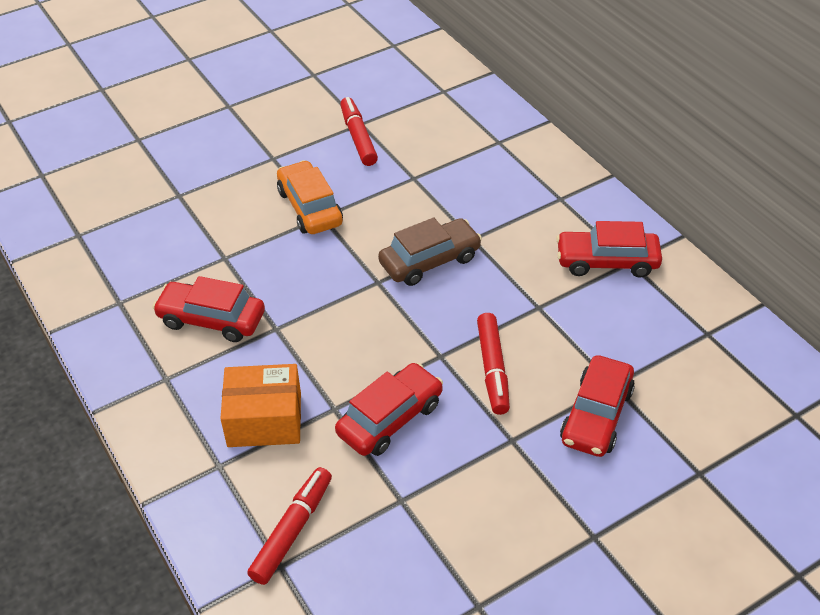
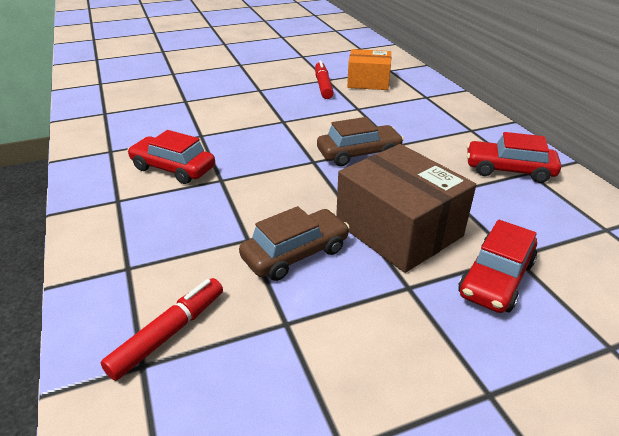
camera: 10 degrees right, 10 degrees down
orange box [220,364,301,447] -> orange box moved to [347,49,391,90]
orange car [277,160,343,234] -> none
red car [335,363,443,456] -> brown car [239,206,350,281]
red marker [477,313,510,415] -> brown box [336,144,476,273]

